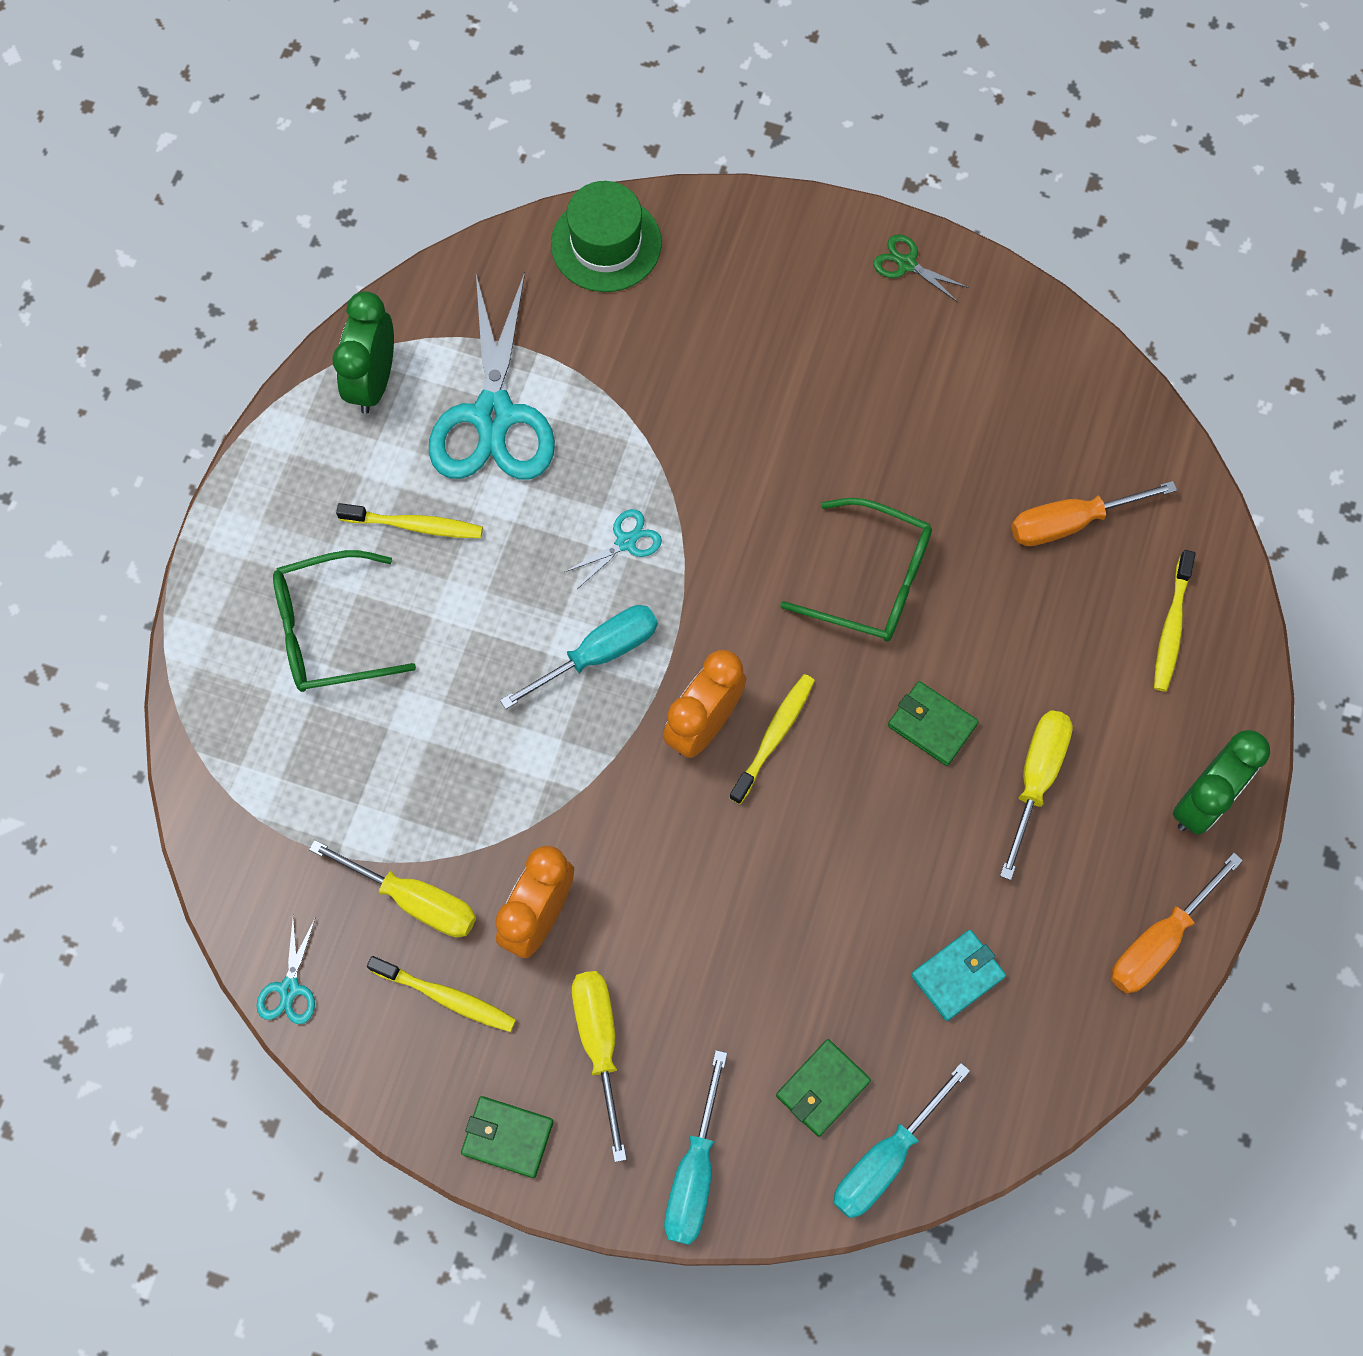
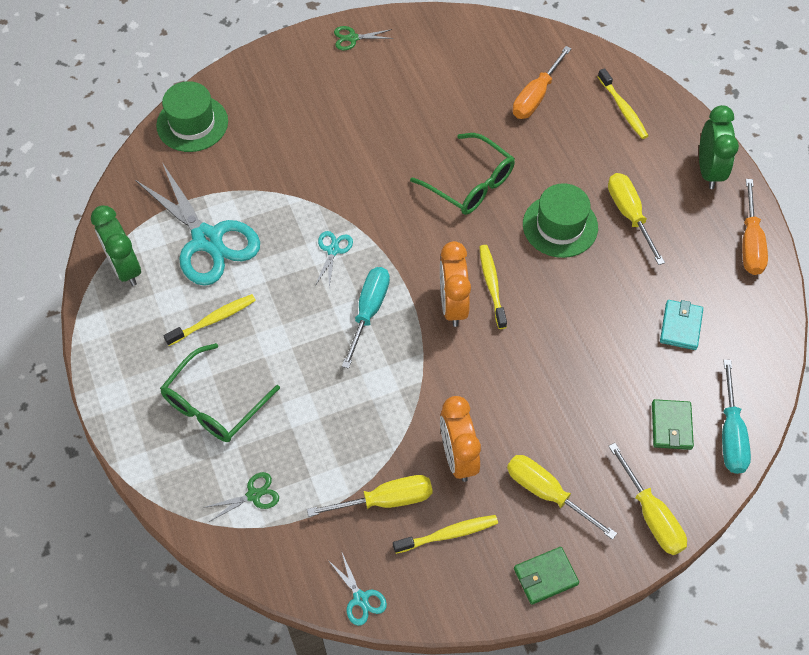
camera: 40 degrees left, 10 degrees down
turquoise screwdriver [664,1050,727,1245] -> yellow screwdriver [608,443,687,555]
green glasses [780,498,932,641] -> green glasses turned 60 degrees clockwise [410,133,515,215]
green wallet [888,681,979,766] -> green hat [523,183,598,258]
none -> green scissors [203,472,279,522]

